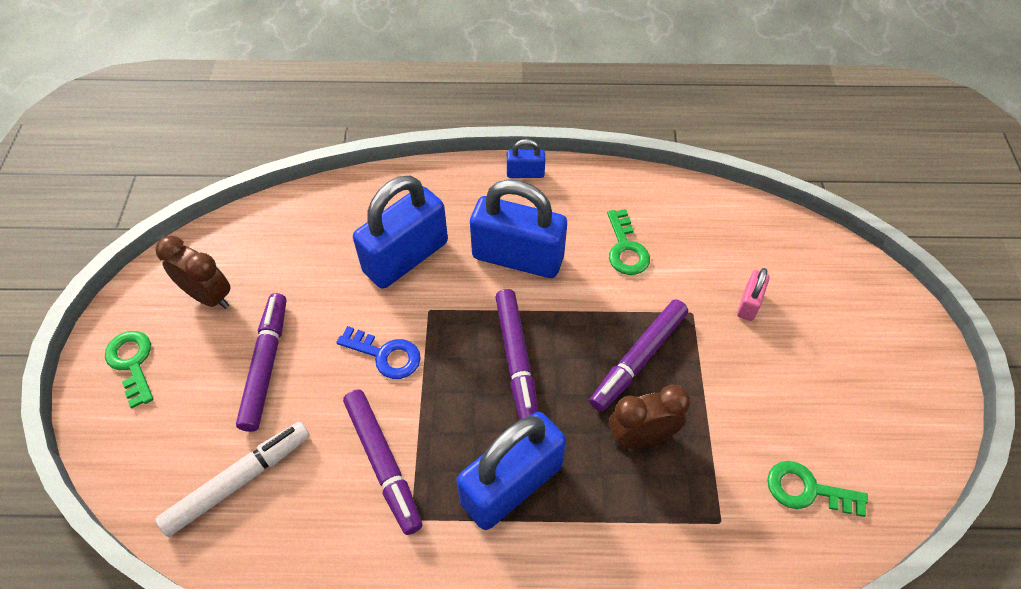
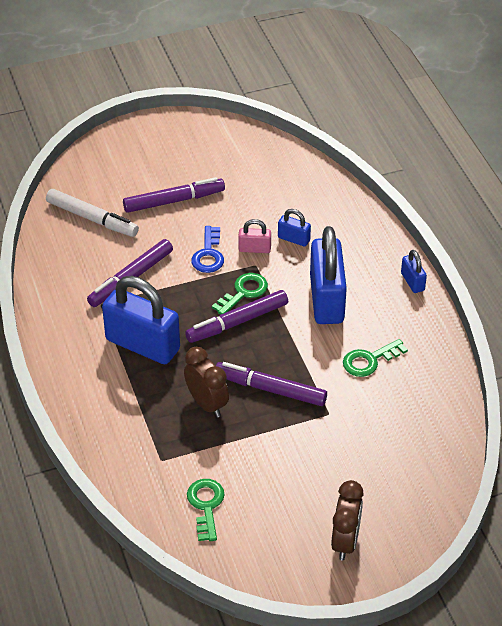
camera: 70 degrees right, 10 degrees down
green key [105,331,154,409] -> green key moved to [212,273,268,315]
brown clock [155,236,231,309] -> brown clock moved to [331,480,364,560]
blue padlock [353,176,448,289] -> blue padlock [278,209,311,247], size x0.45
pink padlock [737,268,770,321] -> pink padlock moved to [238,219,271,253]

